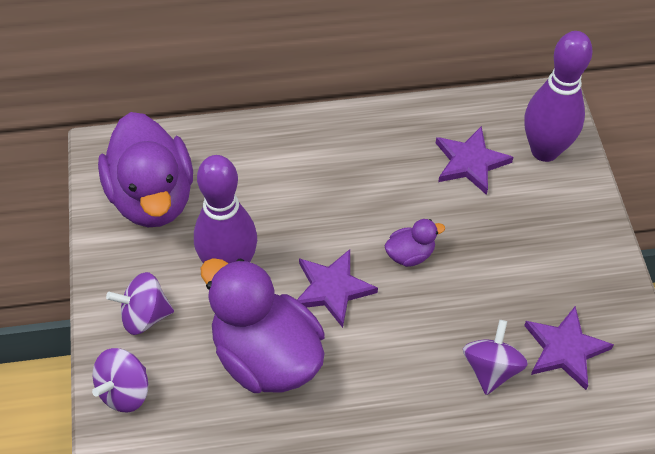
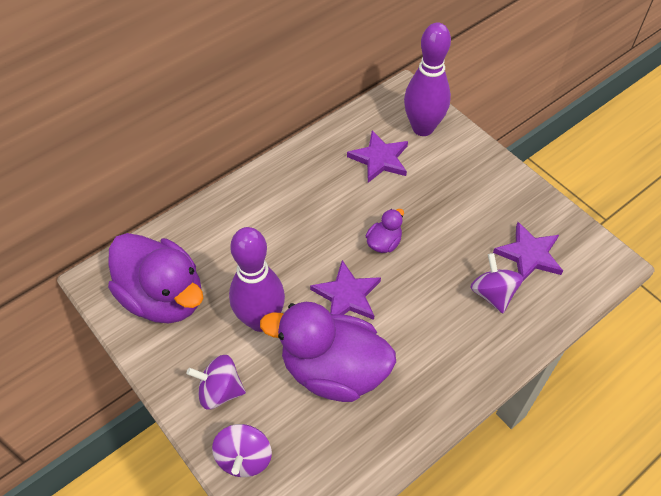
camera: 30 degrees left, 0 degrees up
purple spinning top [106,272,174,335] -> purple spinning top turned 45 degrees clockwise [187,355,246,410]

